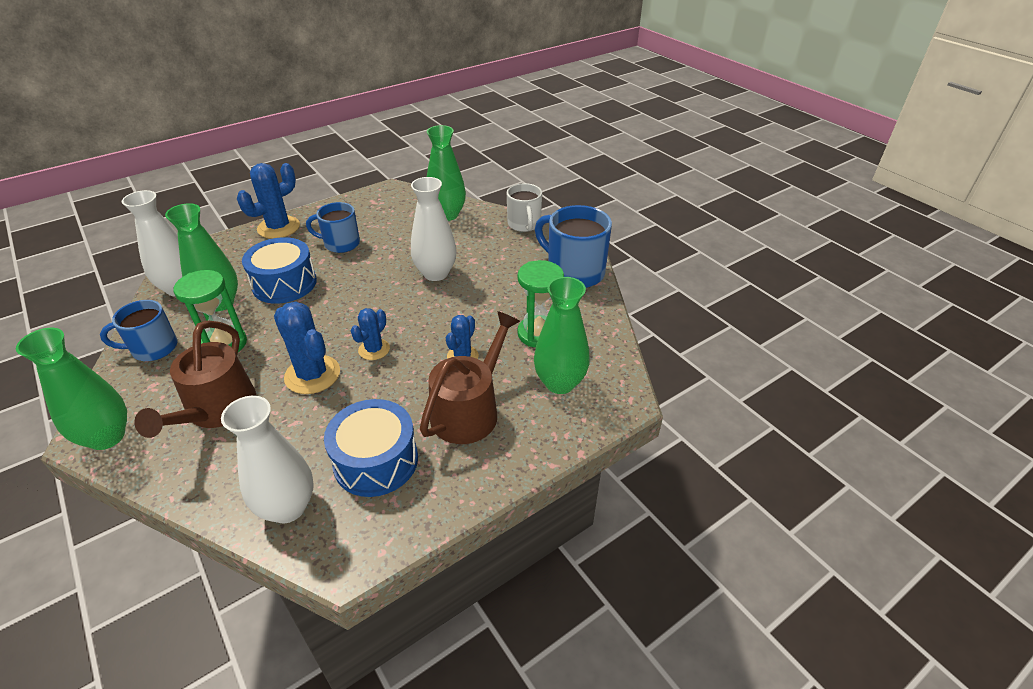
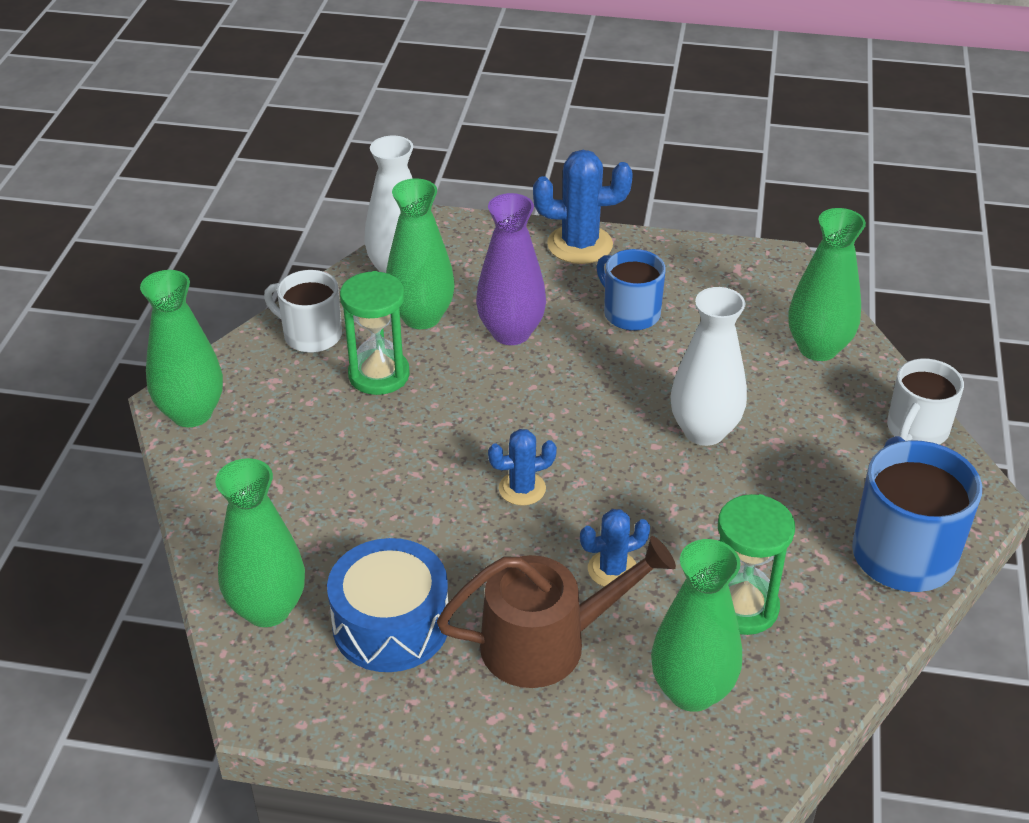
camera: 45 degrees right, 0 degrees up
blue mug [100,300,177,361] -> white mug [264,270,342,353]
brown watering can [134,320,256,438] -> none
white vase [221,396,314,523] -> green vase [215,458,305,627]
blue drum [242,237,317,304] -> purple vase [476,193,546,345]
blue cactus [274,301,340,394] -> none

